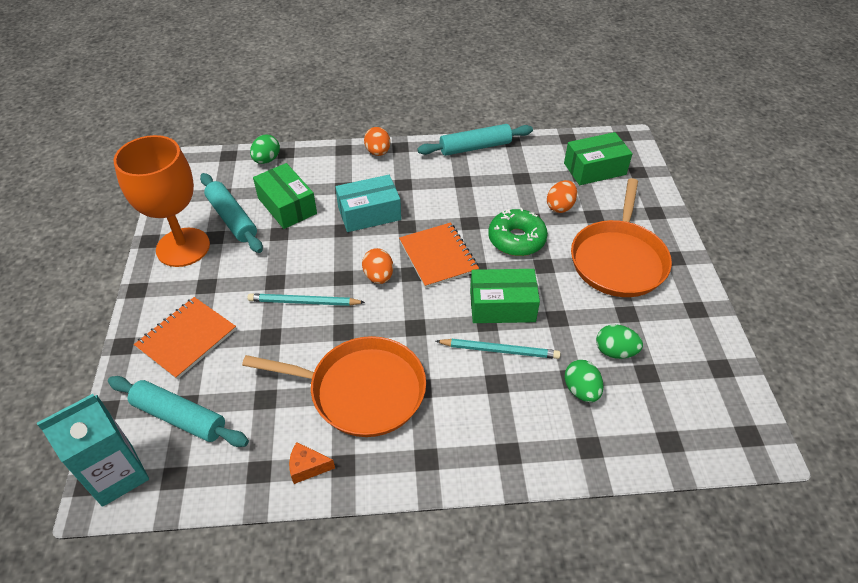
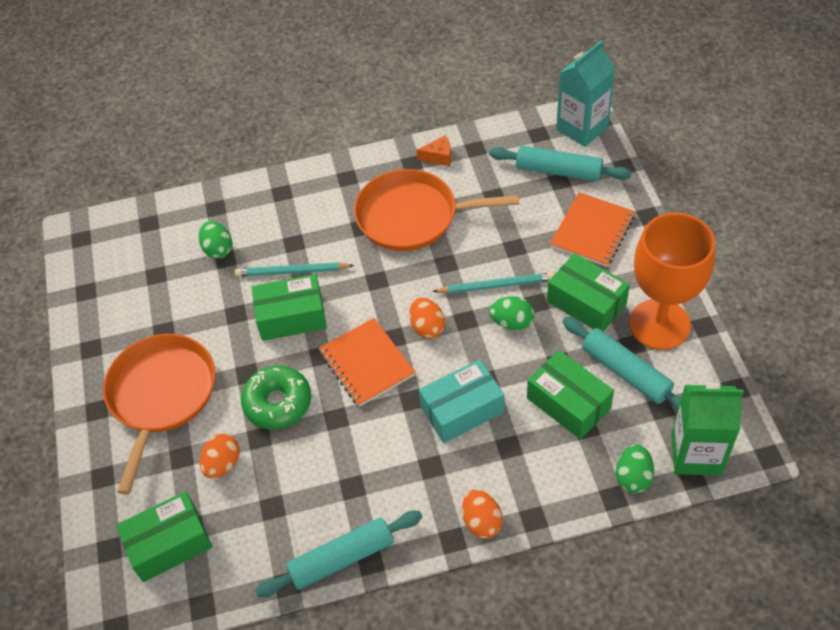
camera: 175 degrees right, 5 degrees up
green egg [596,324,643,359] -> green egg moved to [489,296,534,330]
none -> green box [547,253,630,331]
none -> green carton [671,382,744,476]

